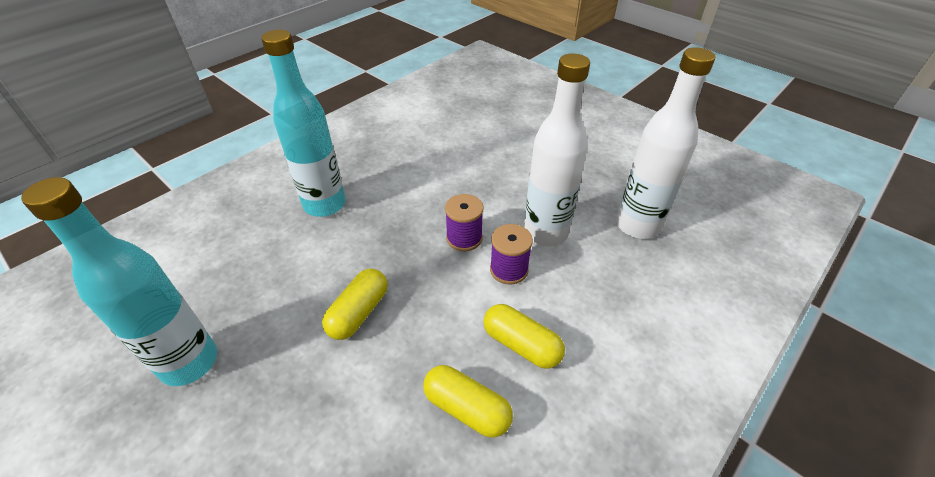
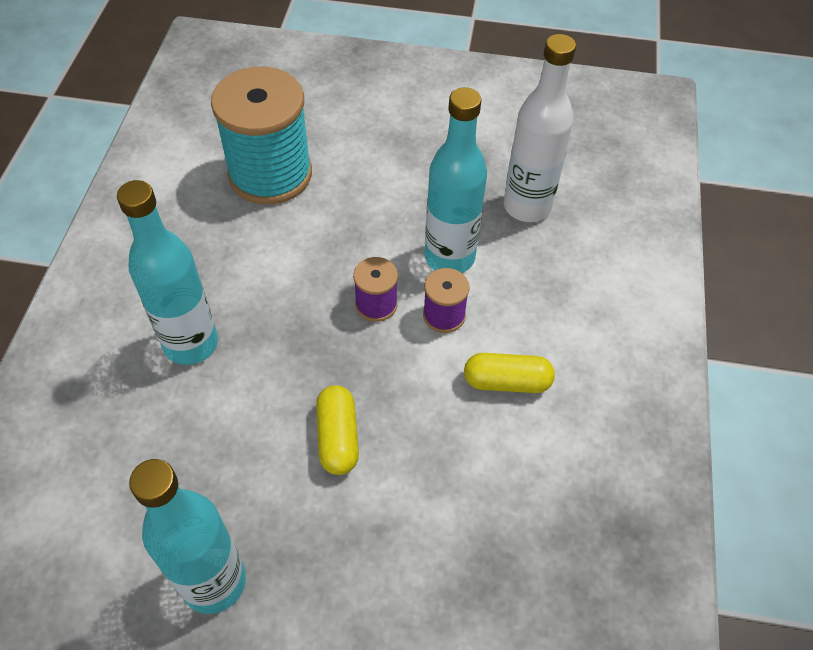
camera: 35 degrees left, 10 degrees up
yellow capsule [423,365,513,438] -> none
white bottle [524,54,590,246] -> turquoise bottle [425,87,487,273]
none -> turquoise spool [211,67,312,205]

